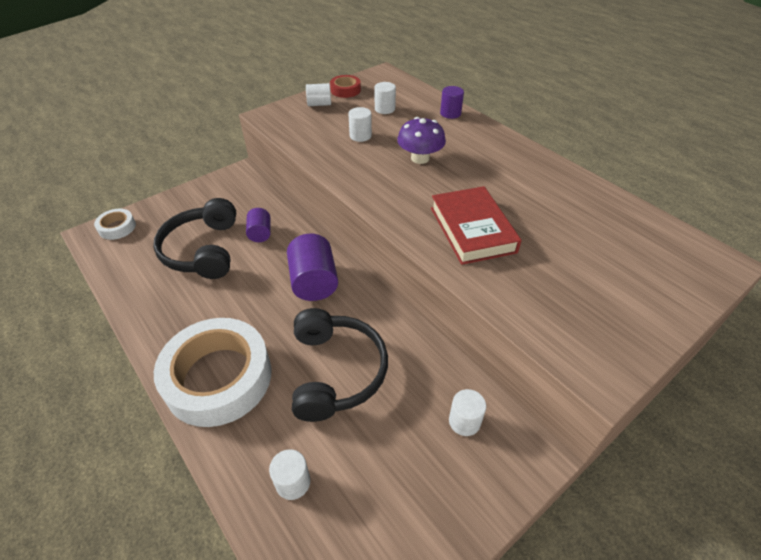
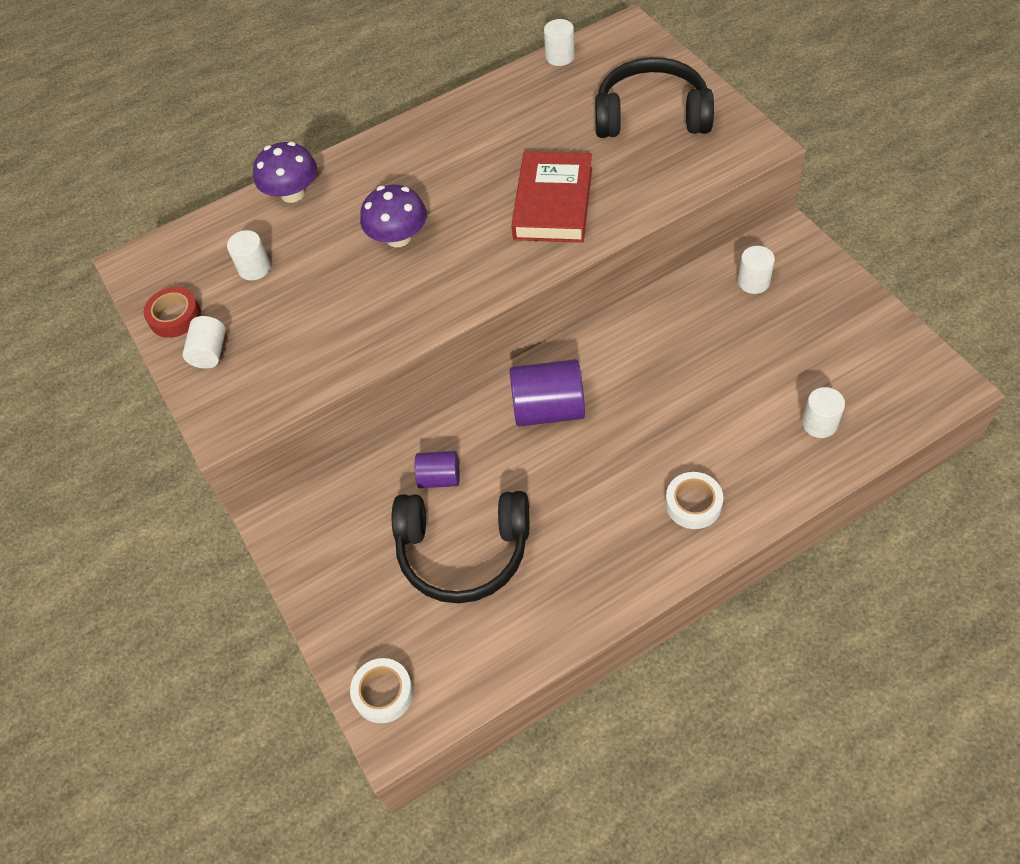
camera: 75 degrees left, 10 degrees up
white tape [154,318,271,427] -> white tape [665,472,723,529], size x0.44
black headphones [292,308,388,422] -> black headphones moved to [595,57,714,138]
white cylinder [348,107,372,142] -> white cylinder moved to [544,19,575,66]
red book [431,186,522,265] -> red book turned 75 degrees counterclockwise [511,152,592,243]
purple cylinder [440,86,464,119] -> purple mushroom [253,142,317,203]

